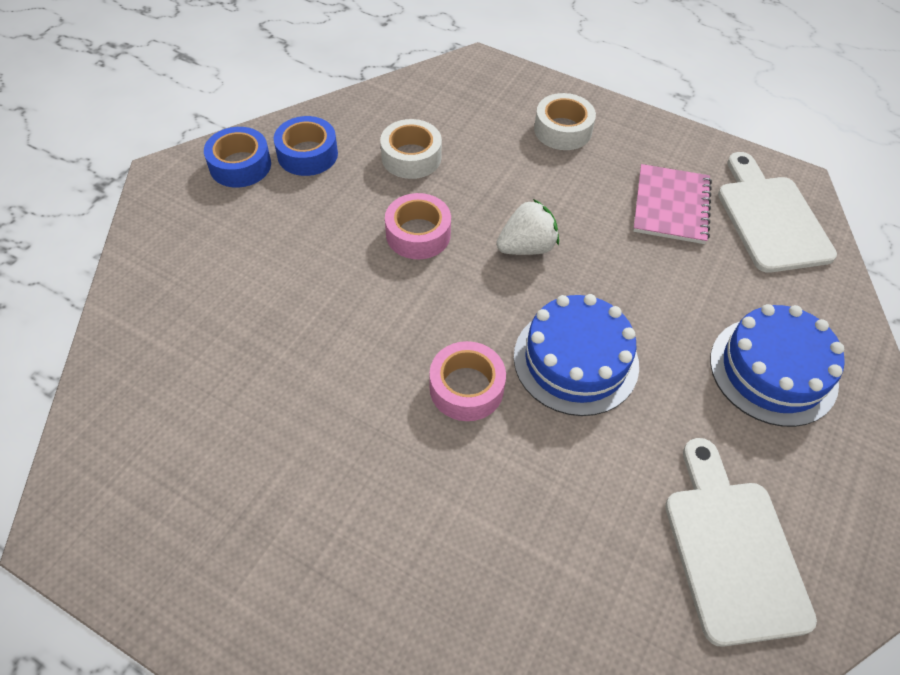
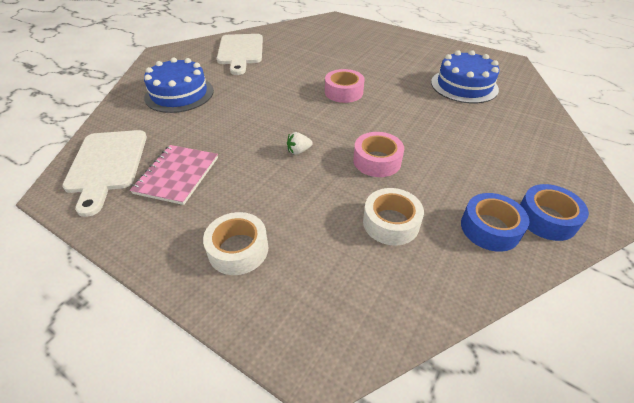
camera: 175 degrees left, 10 degrees down
white strawberry [496,199,559,255] -> white strawberry [287,132,312,155], size x0.59
blue cake [514,294,639,416] -> blue cake moved to [431,50,499,104]

